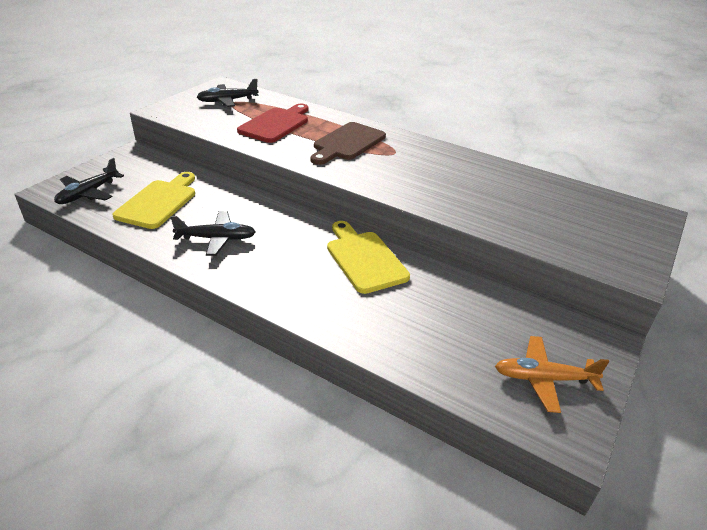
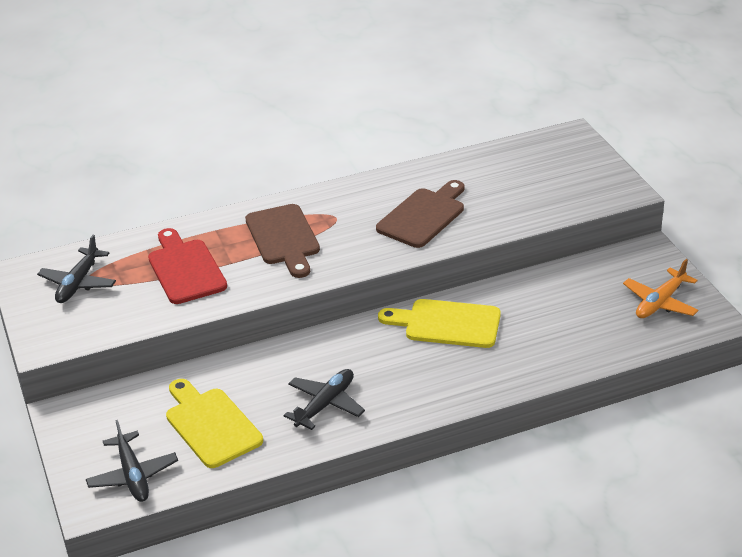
camera: 50 degrees left, 0 degrees up
none -> brown cutting board [376,180,464,248]

